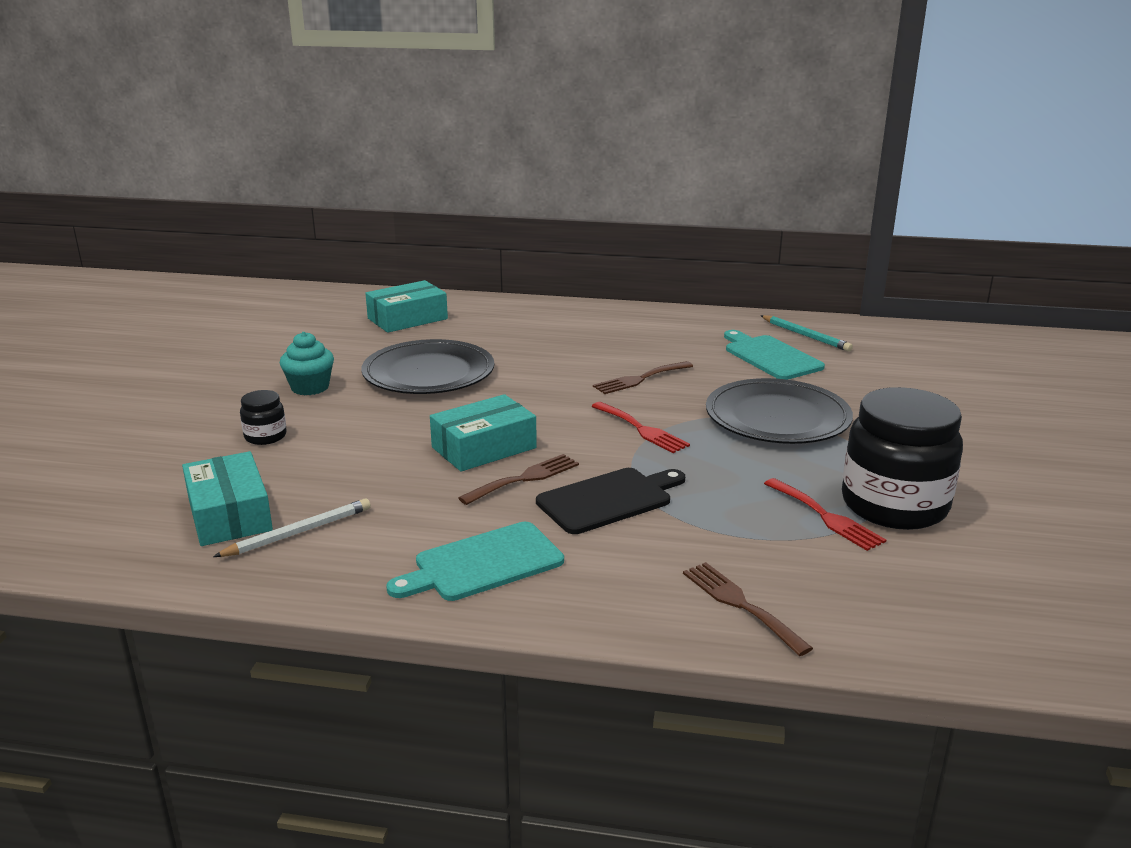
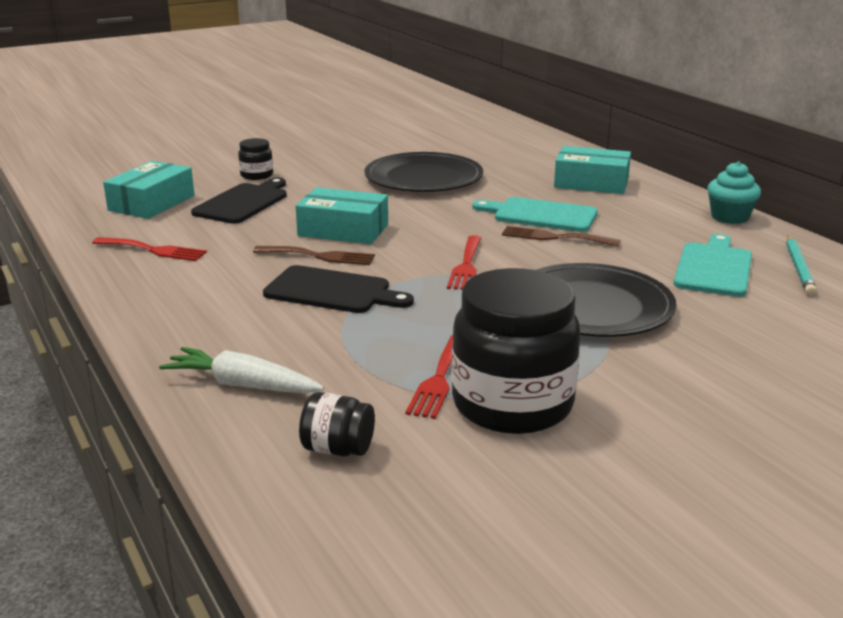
camera: 50 degrees right, 0 degrees up
white pencil [213,498,371,557] -> none
turquoise cupcake [280,332,334,395] -> turquoise cupcake moved to [707,161,761,224]
turquoise box [365,280,448,333] -> turquoise box moved to [554,146,631,194]
turquoise cutting board [386,522,564,601] -> turquoise cutting board moved to [472,197,598,232]
brown fork [683,562,813,656] -> white carrot [159,347,324,394]
none -> red fork [92,237,207,261]
none -> black cutting board [191,178,287,224]
none -> black jar [299,392,375,457]

